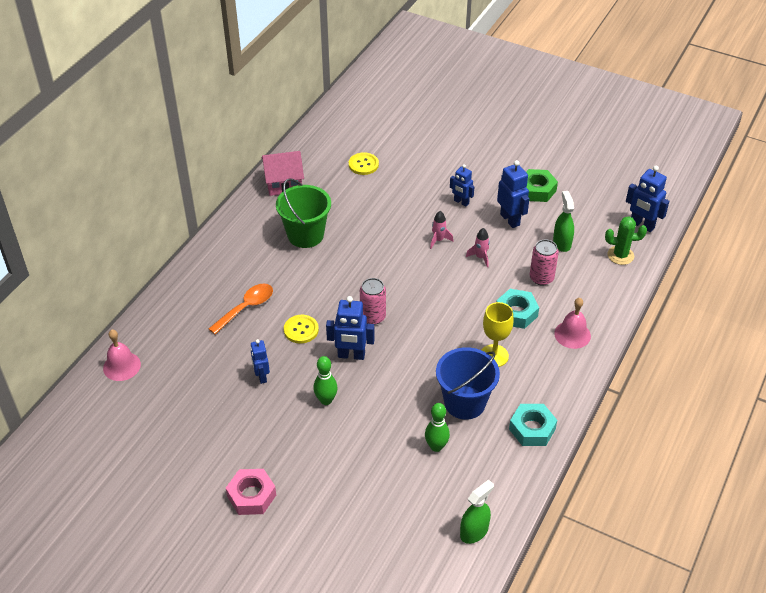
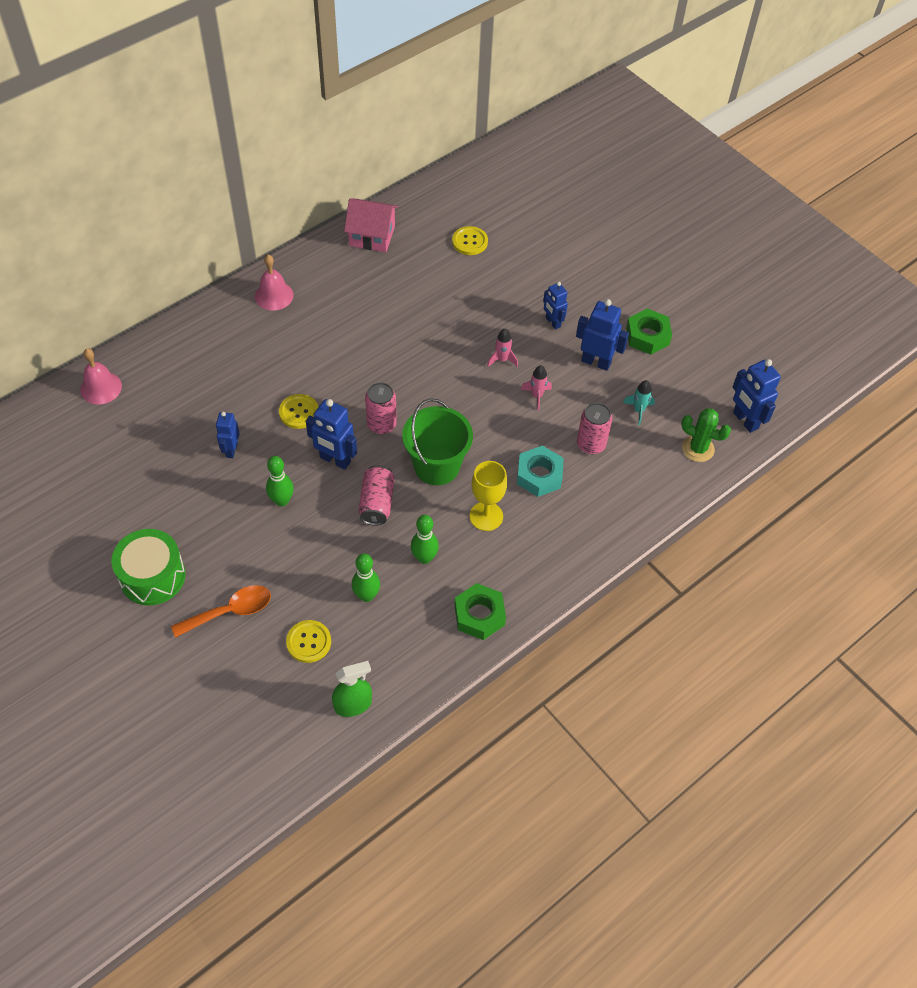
camera: 20 degrees right, 10 degrees up
orange spoon [209,284,273,335] -> orange spoon moved to [171,585,271,638]
pink nut [226,469,276,515] -> green drum [112,529,185,605]
green bucket [276,178,331,248] -> green bucket moved to [402,398,473,485]
blue bucket [436,347,500,420] -> green bowling pin [411,515,439,564]
blue robot [497,160,530,228] -> blue robot turned 60 degrees counterclockwise [576,299,629,371]
turquoise nut [509,404,557,446] -> green nut [454,583,506,640]
green spray bottle [553,191,574,252] -> turquoise rocket [623,380,655,425]
pink bell [554,298,591,349] -> pink bell moved to [255,255,294,311]
none -> yellow button [286,620,331,663]
none -> pink can [359,465,395,526]

